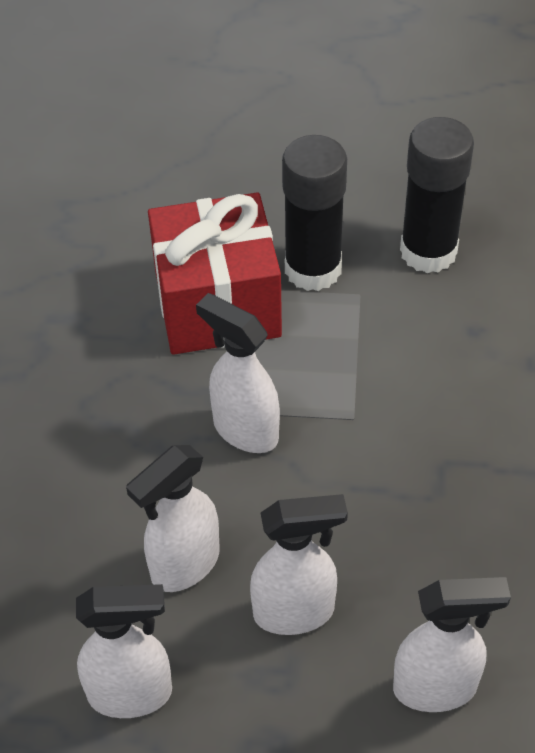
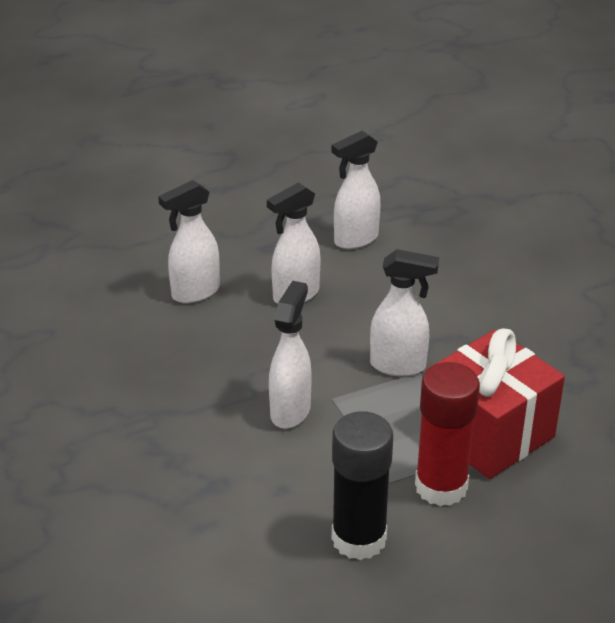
camera: 150 degrees right, 15 degrees down
white spray bottle [126,445,220,592] -> white spray bottle moved to [269,281,312,429]
black glue stick [282,135,347,291] -> red glue stick [415,362,480,506]

